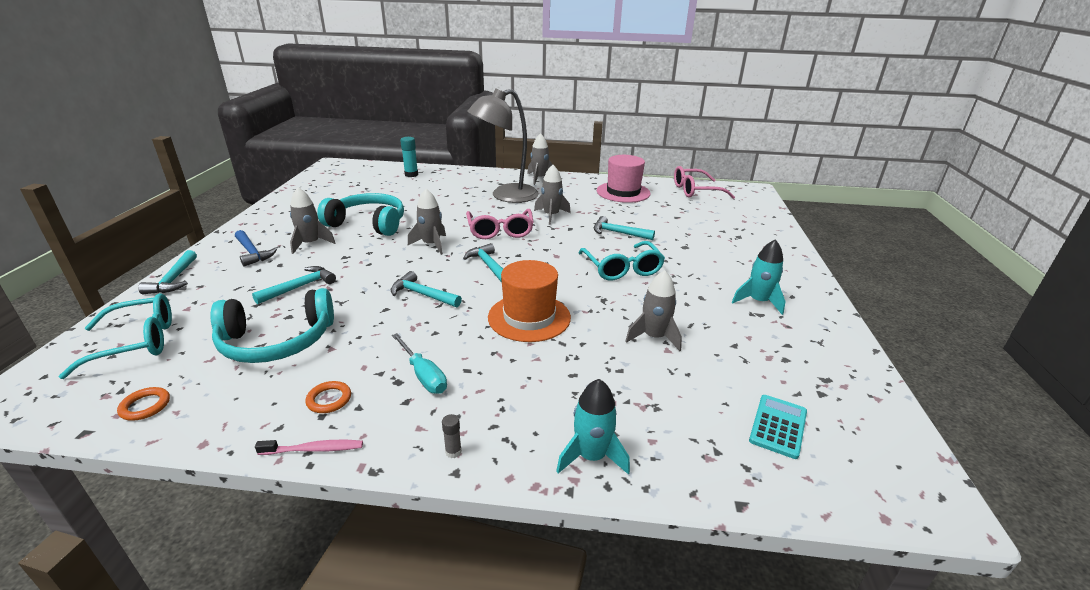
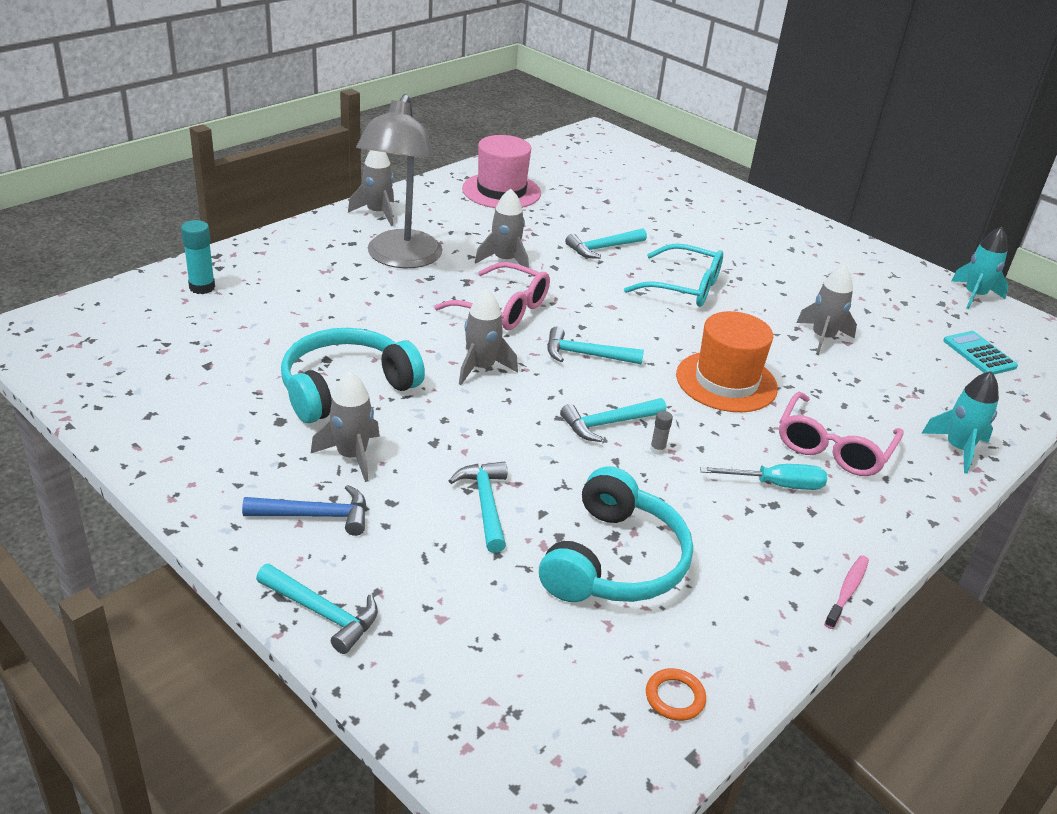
camera: 55 degrees left, 5 degrees up
turquoise glasses [59,293,172,379] -> none
orange ring [305,381,351,413] -> none
grey glue stick [442,414,462,458] -> grey glue stick moved to [650,411,673,455]
pink glasses [674,166,735,199] -> pink glasses moved to [779,392,904,476]
turquoise rocket [732,239,786,315] -> turquoise rocket moved to [951,227,1009,309]

